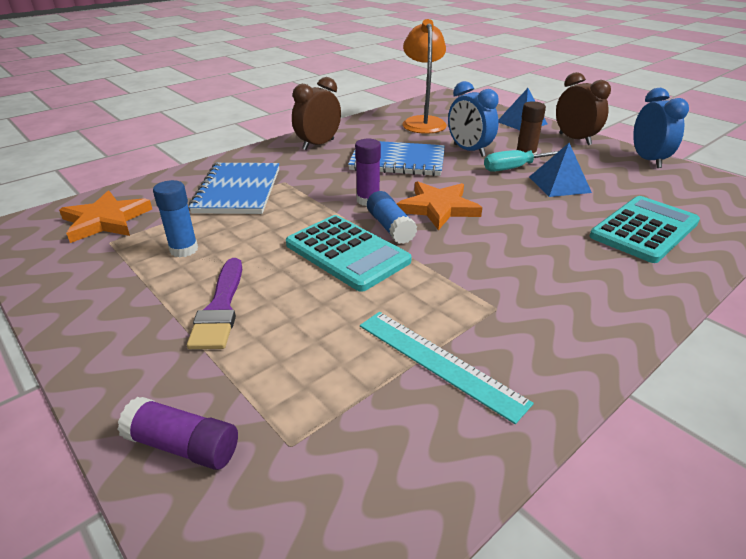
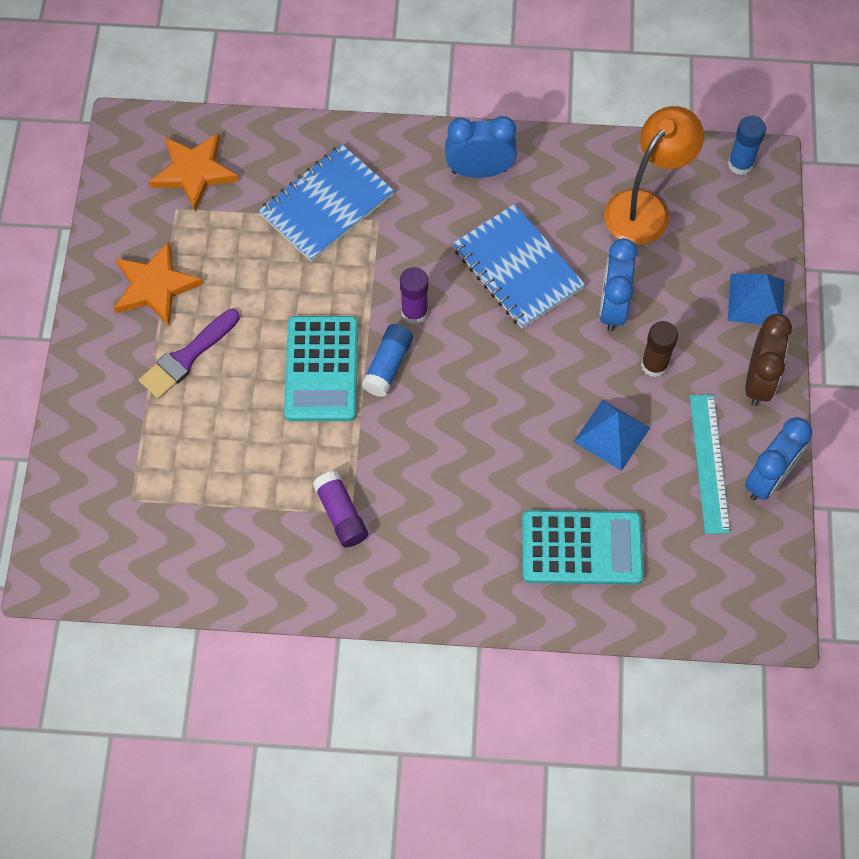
camera: 45 degrees right, 30 degrees up
purple glue stick [117,397,238,470] -> purple glue stick moved to [313,471,368,547]
blue glue stick [153,180,198,257] -> blue glue stick moved to [728,116,766,175]
brown clock [292,77,341,150] -> blue clock [445,116,517,178]
turquoise ruler [360,312,534,424] -> turquoise ruler moved to [690,395,730,534]
orange star [397,181,482,231] -> orange star moved to [114,241,203,326]
turquoise screwdriver [484,150,559,172] -> none

